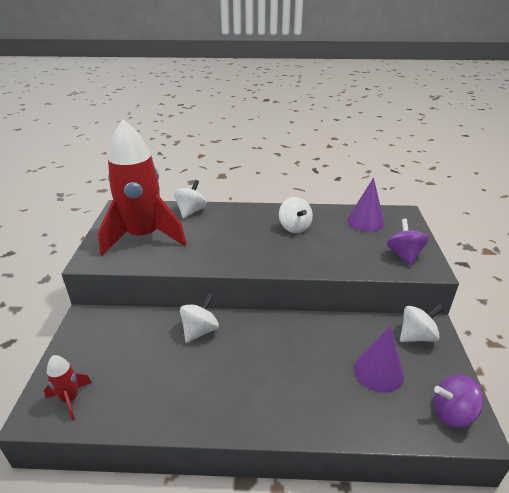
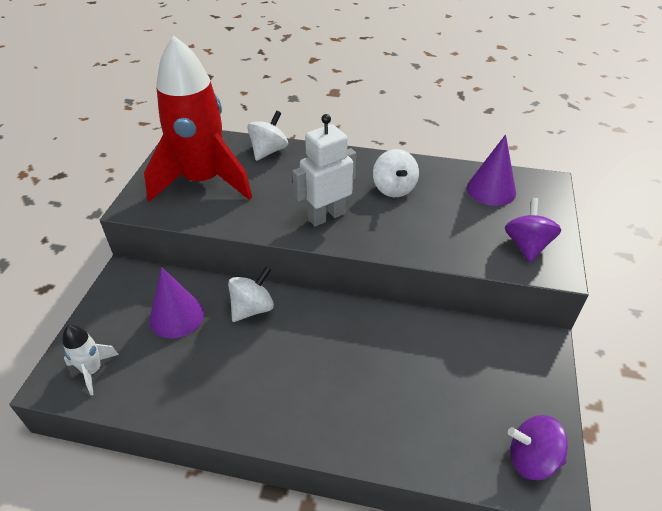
camera: 10 degrees right, 10 degrees up
red rocket [44,355,92,420] -> white rocket [63,325,119,395]
purple cone [354,326,404,393] -> purple cone moved to [149,267,204,339]
white spinning top [400,304,444,342] -> none
none -> white robot [292,114,356,226]

